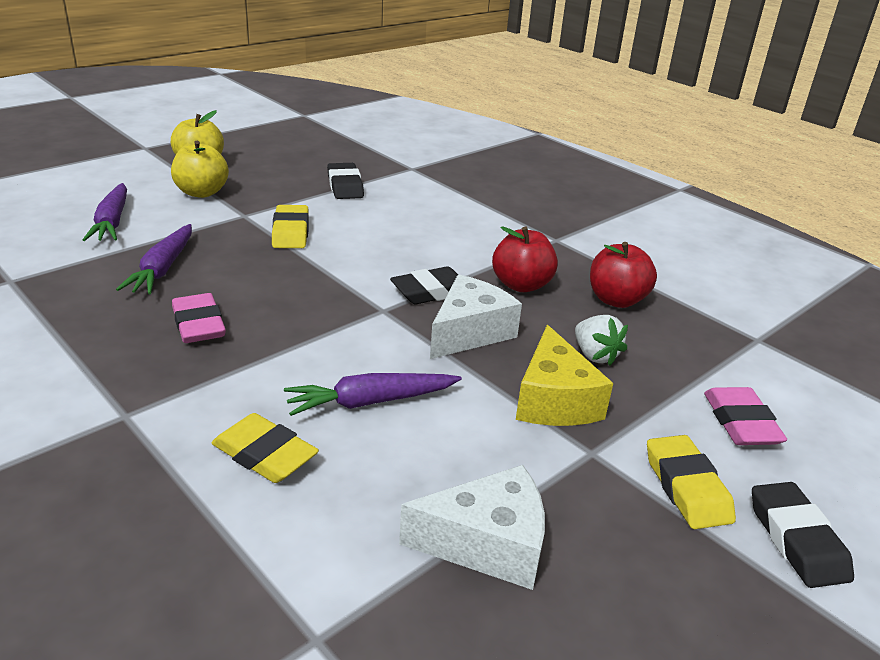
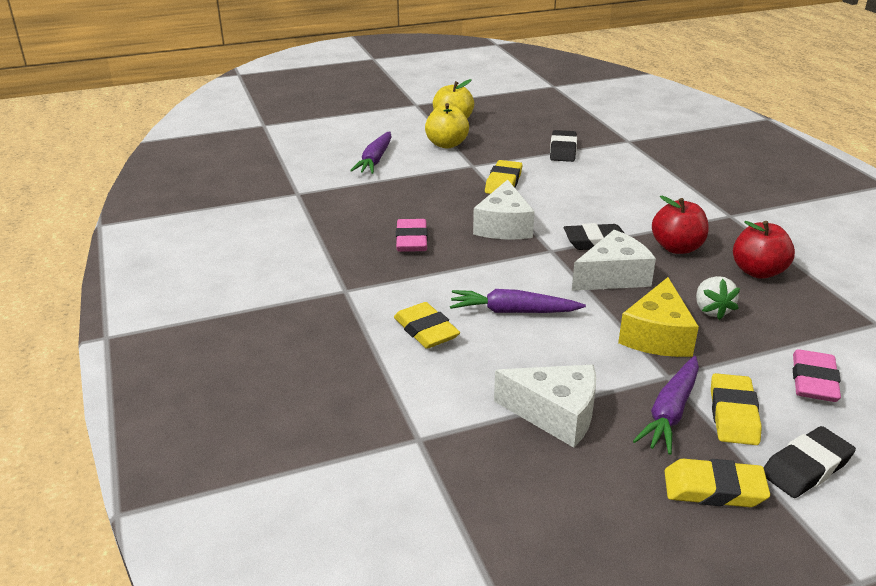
camera: 25 degrees right, 0 degrees up
purple carrot [116,224,192,294] -> purple carrot moved to [633,356,699,455]
black eraser [752,482,854,588] -> black eraser turned 45 degrees clockwise [764,426,856,498]
none -> white cheese [473,179,535,240]
none -> yellow eraser [664,459,770,507]

